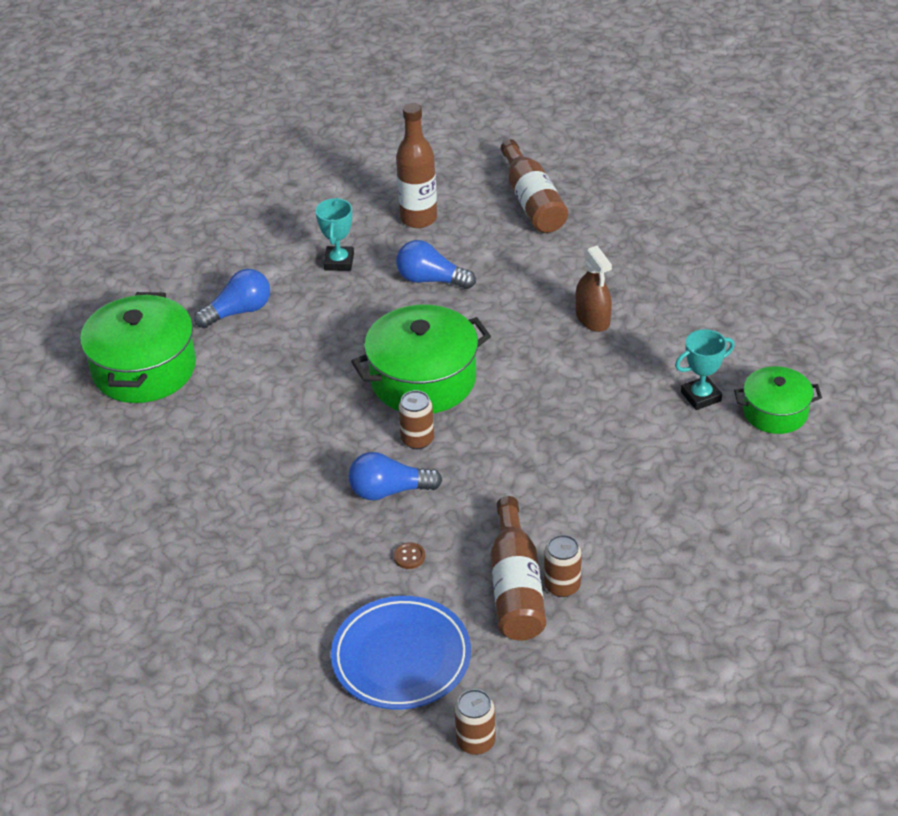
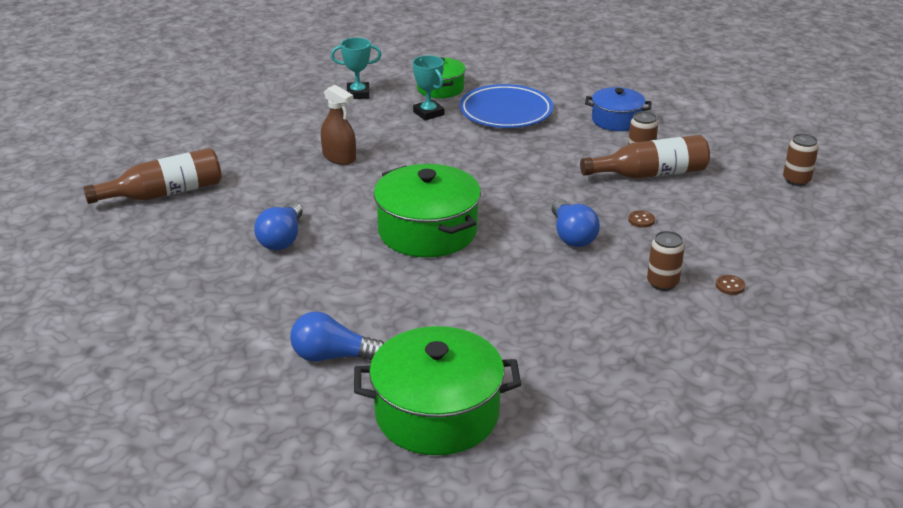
camera: 100 degrees left, 10 degrees down
blue light bulb [194,269,270,328] -> blue light bulb turned 45 degrees counterclockwise [290,311,384,362]
turquoise trophy [315,198,354,271] -> turquoise trophy moved to [331,38,382,99]
blue plate [331,596,471,710] -> blue plate moved to [459,84,553,128]
brown bottle [396,103,437,228] -> none
brown can [399,390,434,449] -> brown can moved to [647,231,685,291]
brown spray bottle [575,246,612,332] -> brown spray bottle turned 75 degrees clockwise [321,85,356,165]
none -> blue pot [585,87,652,131]
none -> brown button [716,275,745,295]

